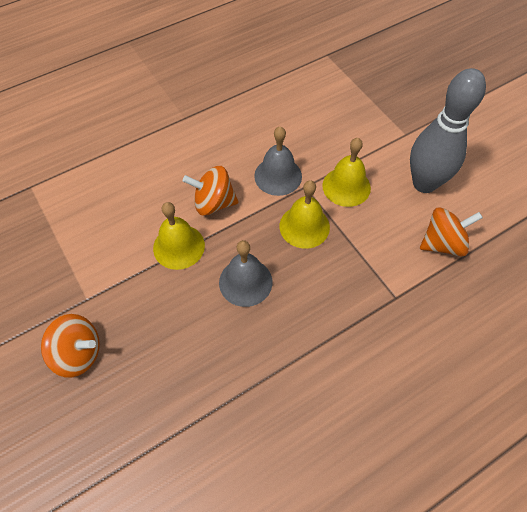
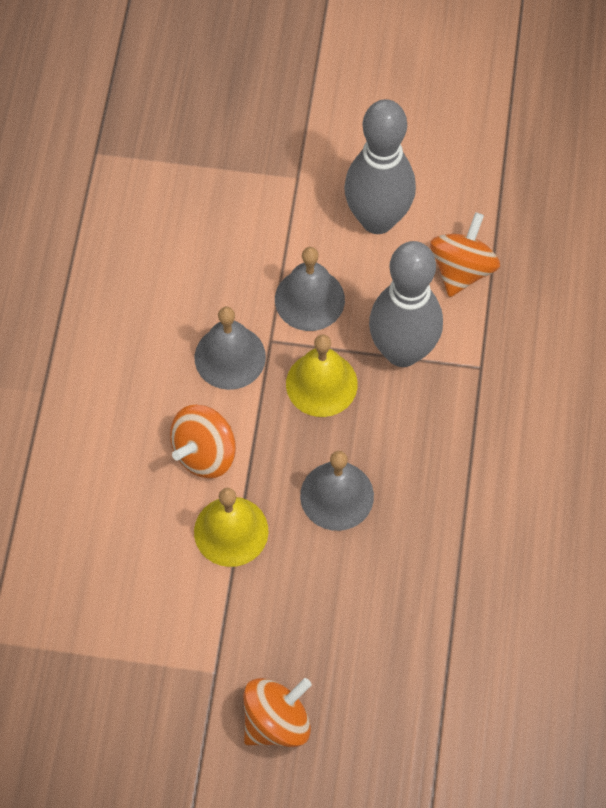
camera: 50 degrees left, 5 degrees up
yellow bell [322,138,371,207] -> grey bell [275,247,345,331]
none -> grey bowling pin [369,241,443,367]

